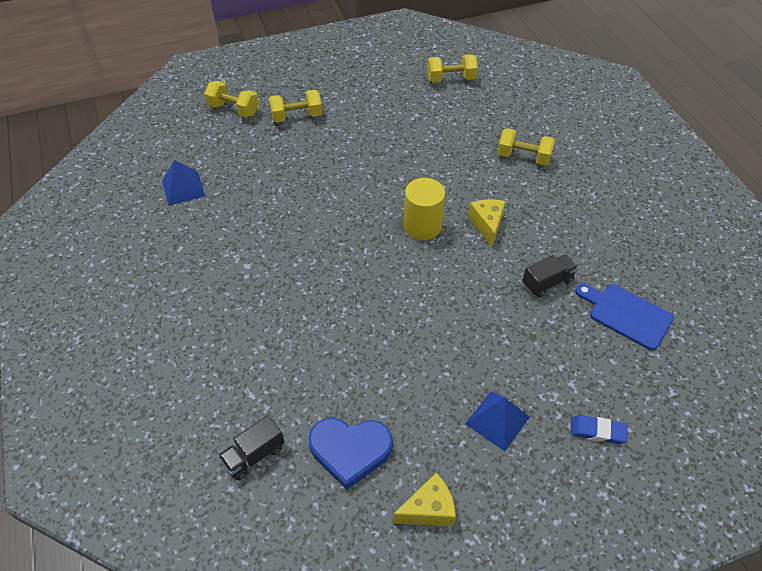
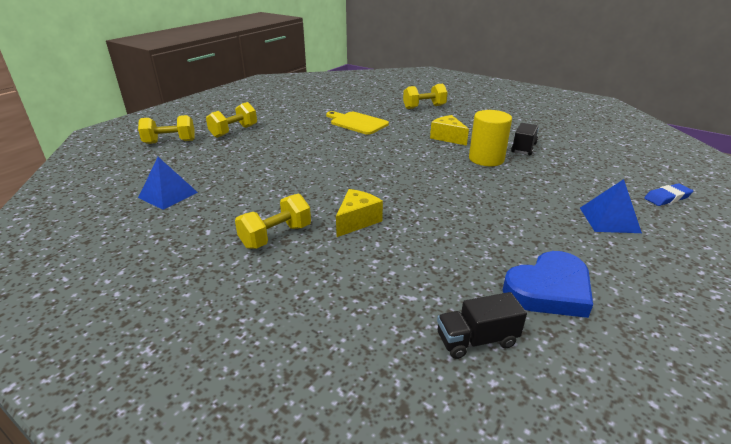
camera: 35 degrees left, 20 degrees down
black truck [218,415,284,480] -> black truck turned 60 degrees clockwise [437,292,527,359]
yellow cheese [393,473,456,526] -> yellow cheese moved to [336,189,383,237]
yellow cylinder [404,178,445,240] -> yellow cylinder moved to [469,110,512,166]
yellow dumbbell [427,54,478,83] -> yellow dumbbell moved to [235,194,311,249]
blue cutting board [575,284,674,350] -> none
none -> yellow cutting board [326,111,389,135]

